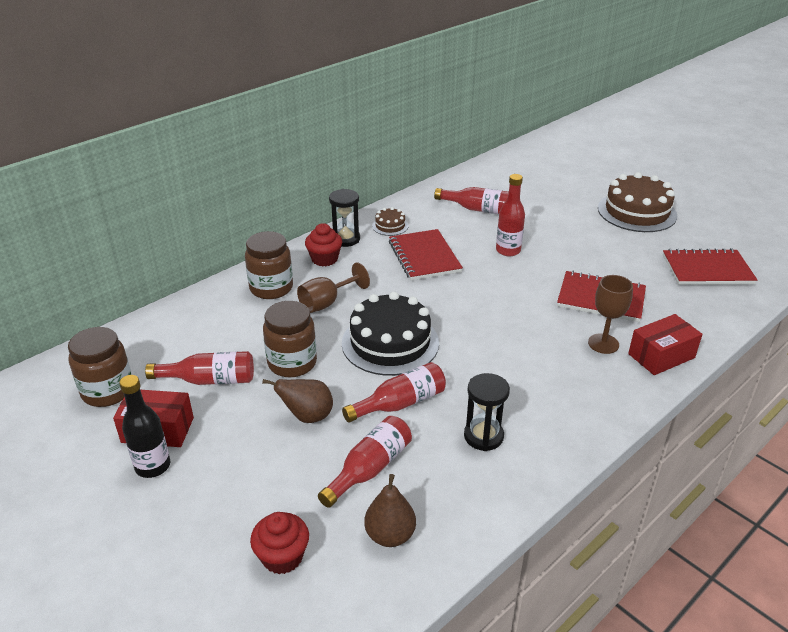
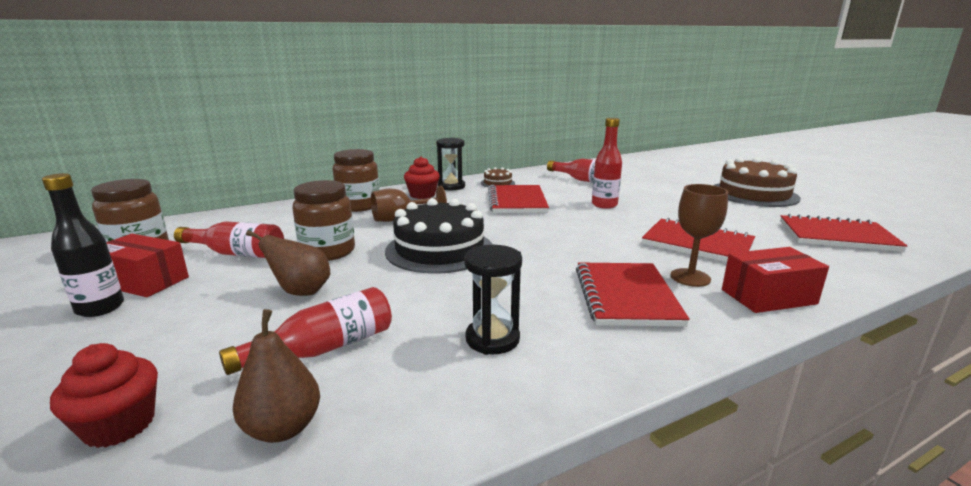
camera: 15 degrees right, 15 degrees down
red bottle [342,362,446,423] -> none
none -> red notebook [576,262,690,327]

